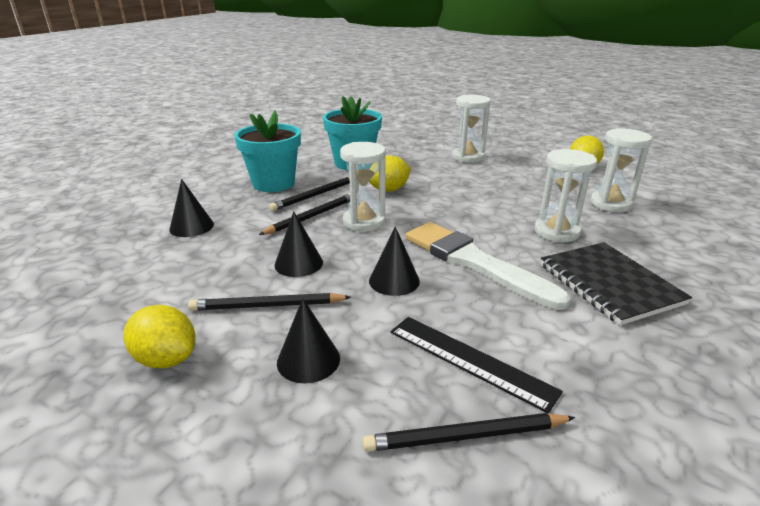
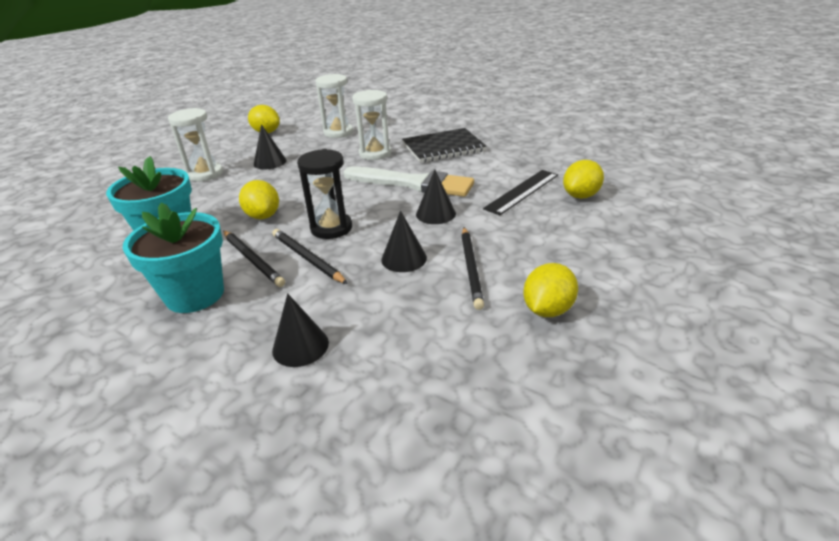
camera: 85 degrees left, 5 degrees up
black cone [277,298,340,383] -> black cone moved to [254,124,287,169]
white hourglass [340,142,386,232] -> black hourglass [297,149,352,239]
black pencil [362,413,575,452] -> yellow lemon [563,160,604,199]
white brush [406,222,571,310] -> white brush turned 120 degrees counterclockwise [344,166,474,197]

